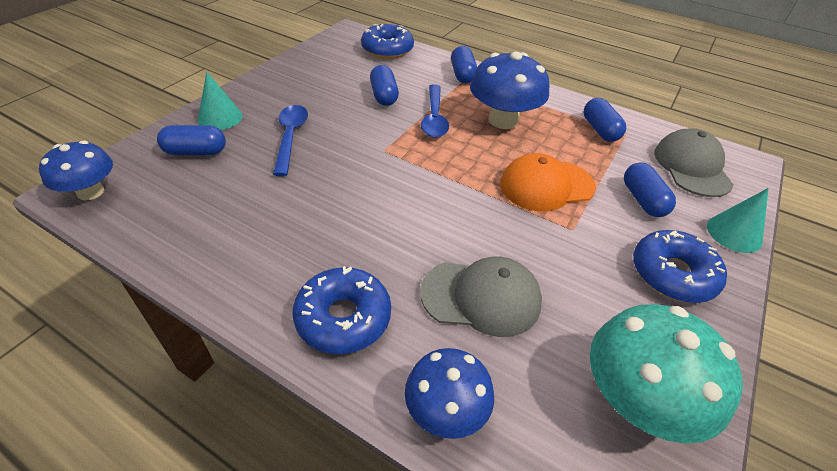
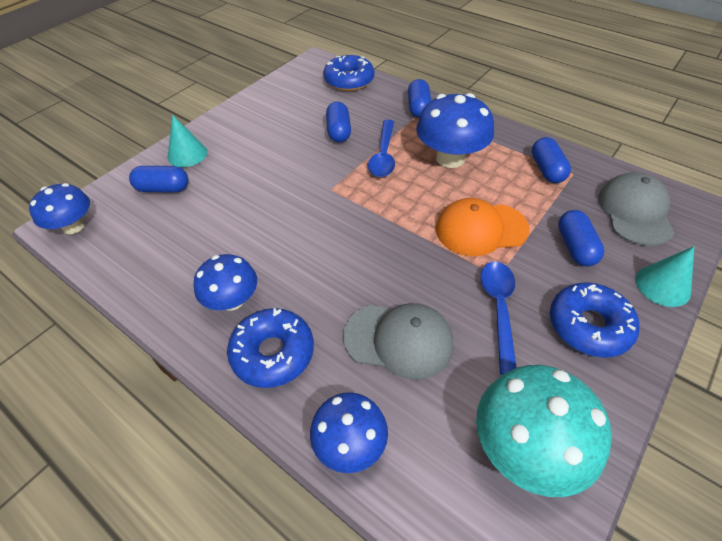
camera: 10 degrees right, 5 degrees up
blue spoon [273,105,308,176] -> blue spoon moved to [481,261,517,375]
none -> blue mushroom [193,254,257,311]

